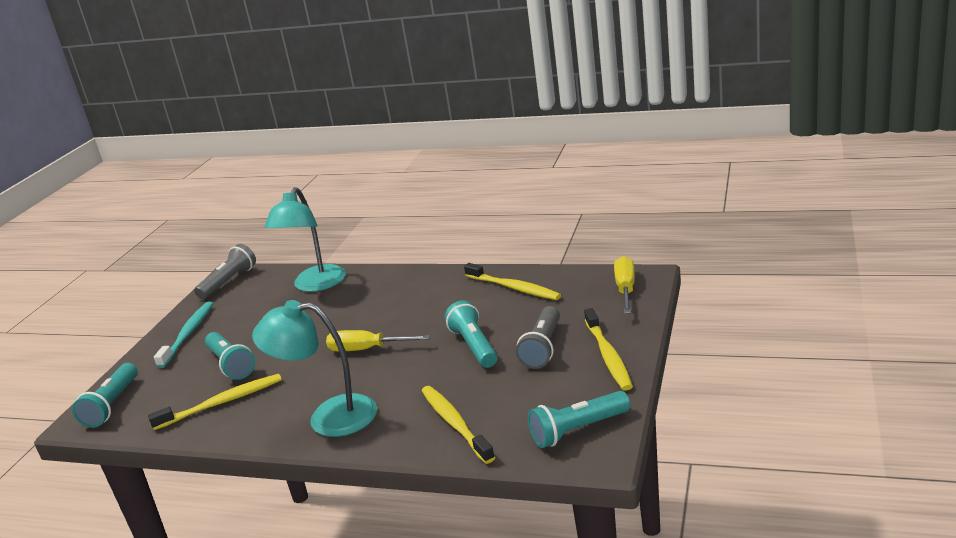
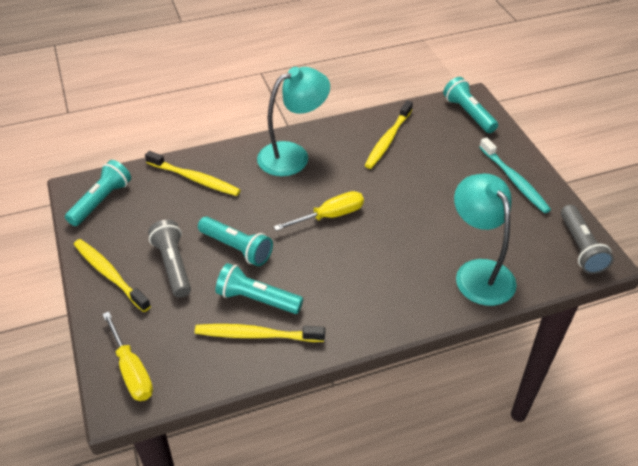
camera: 140 degrees right, 20 degrees up
turquoise flashlight [205,332,255,380] -> turquoise flashlight moved to [215,263,303,314]

